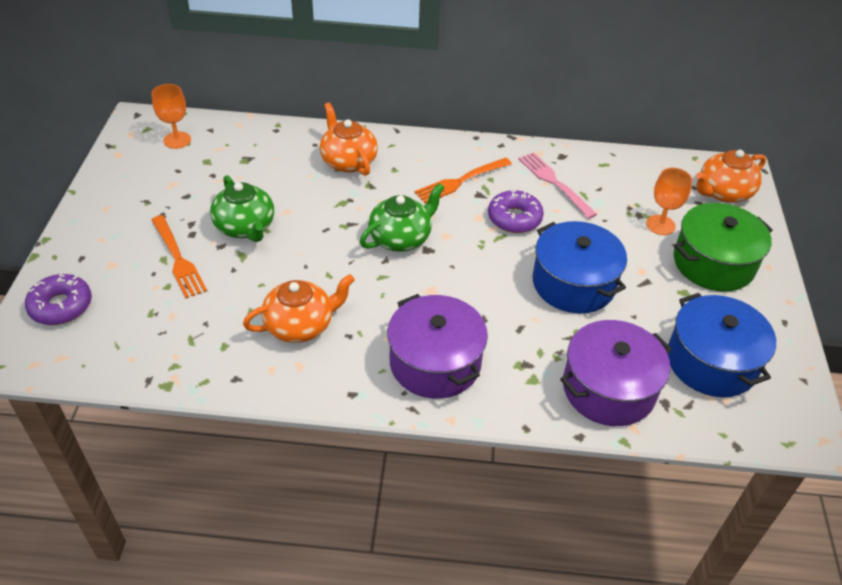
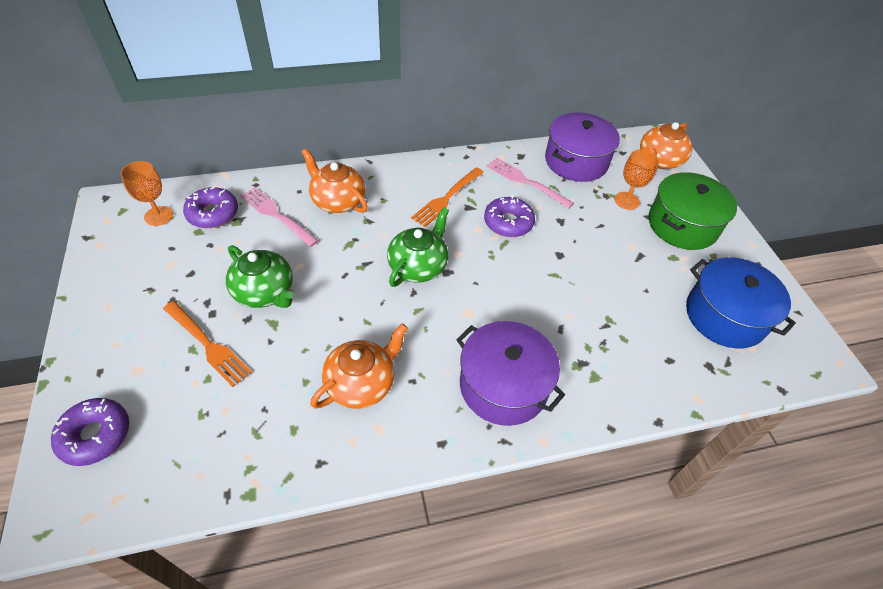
camera: 20 degrees left, 5 degrees up
blue pot [533,221,627,313] -> none
purple pot [560,320,672,426] -> purple pot moved to [545,112,620,182]
none -> purple donut [183,187,238,228]
none -> pink fork [240,187,319,247]

